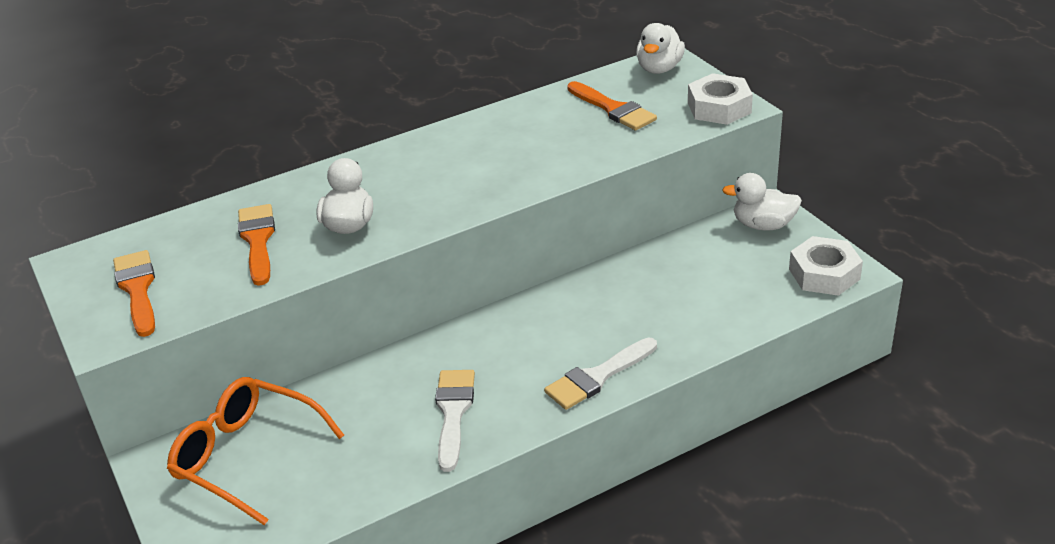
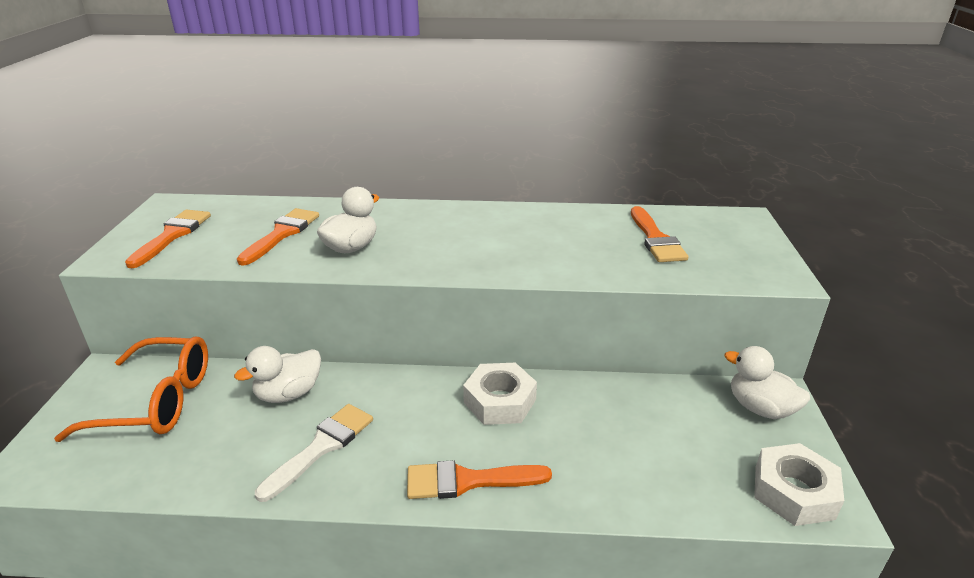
camera: 30 degrees right, 5 degrees down
orange glasses [167,377,344,525] -> orange glasses turned 120 degrees clockwise [54,336,208,442]
white brush [544,338,657,410] -> orange brush [407,460,552,499]
white duck [636,23,685,74] -> white duck moved to [234,346,321,403]
white nut [688,73,753,125] -> white nut moved to [463,362,537,425]

